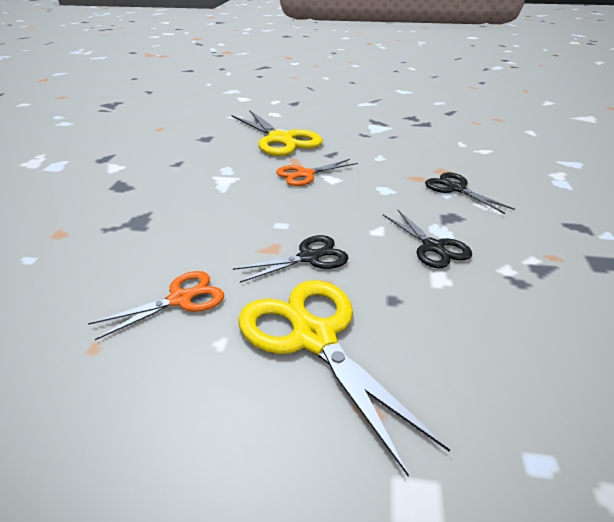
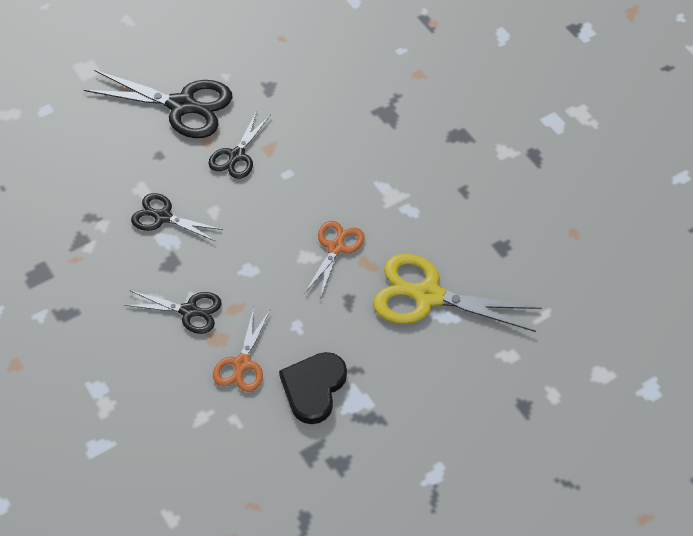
camera: 140 degrees right, 20 degrees up
orange scissors [88,271,224,340] -> orange scissors moved to [213,308,270,392]
yellow scissors [238,280,450,476] -> black scissors [84,70,232,138]
none -> black heart [279,352,347,424]

